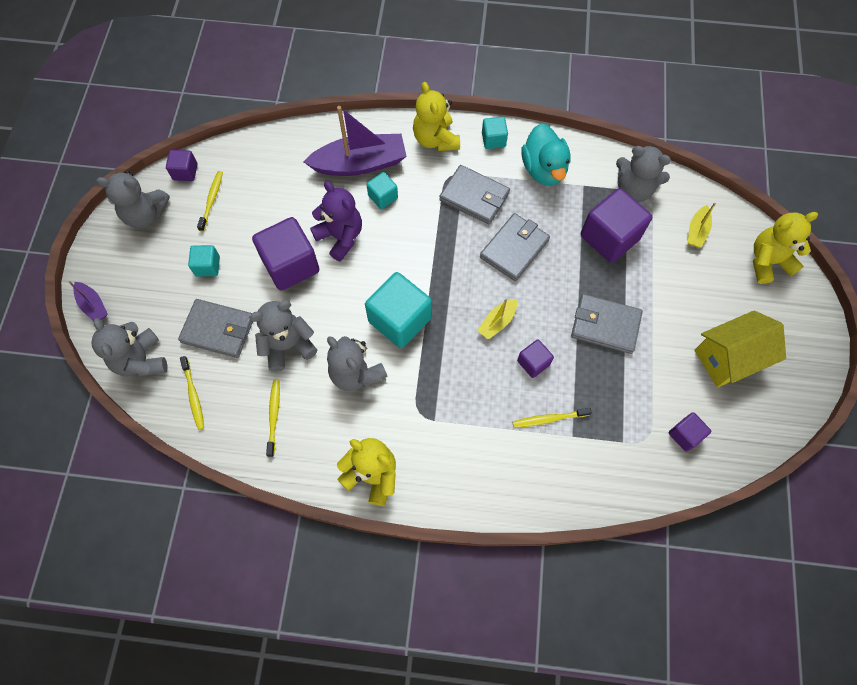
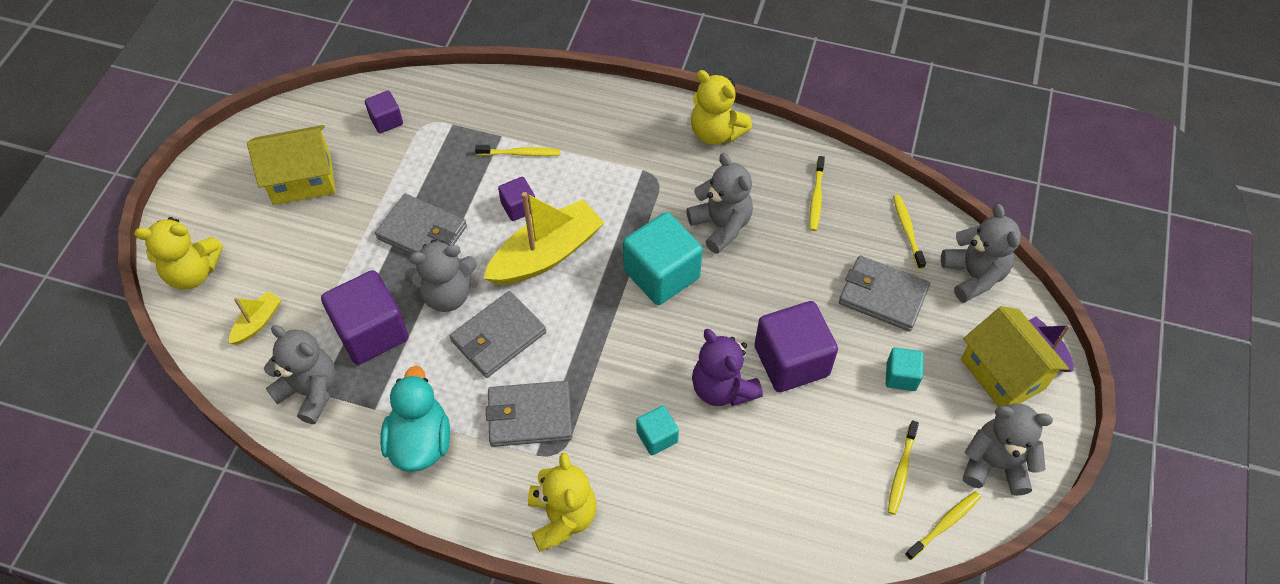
camera: 170 degrees left, 10 degrees down
purple cube [166,150,198,181] -> yellow toothbrush [905,491,981,560]
grey teddy bear [249,300,317,371] -> grey teddy bear moved to [405,239,477,312]
purple boat [304,106,407,176] -> none
grey wallet [439,165,510,225] -> grey wallet turned 45 degrees counterclockwise [486,381,572,447]
yellow boat [477,299,517,340] -> yellow boat [483,192,604,285], size x2.08
turquoise cube [482,117,508,149] -> none
none -> yellow house [961,306,1069,407]

